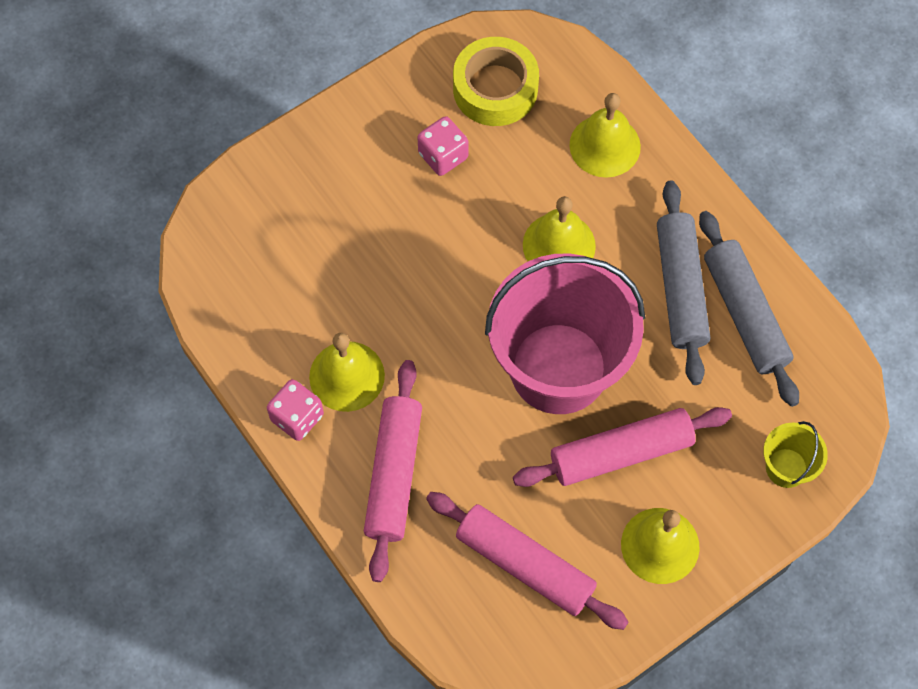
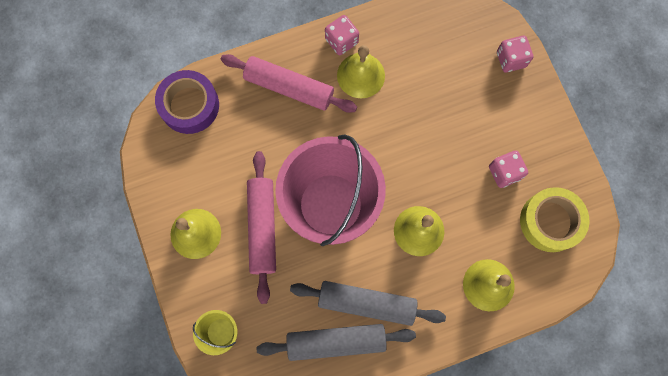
camera: 105 degrees right, 10 degrees up
pink rolling pin [426,492,628,630] -> none
none -> purple tape [155,70,219,134]
none -> pink dice [497,36,533,73]

